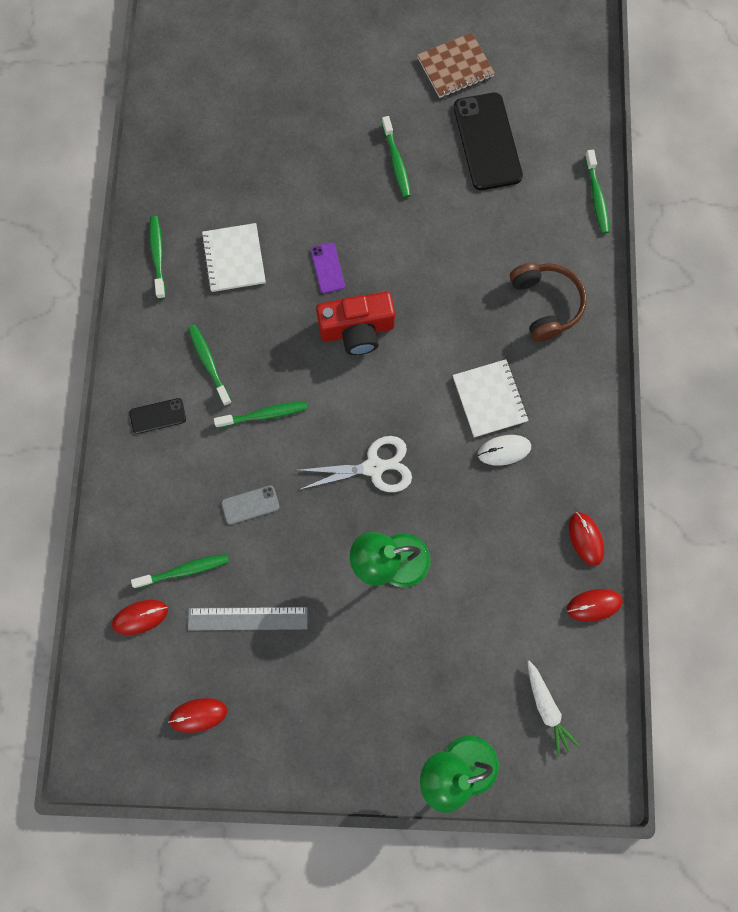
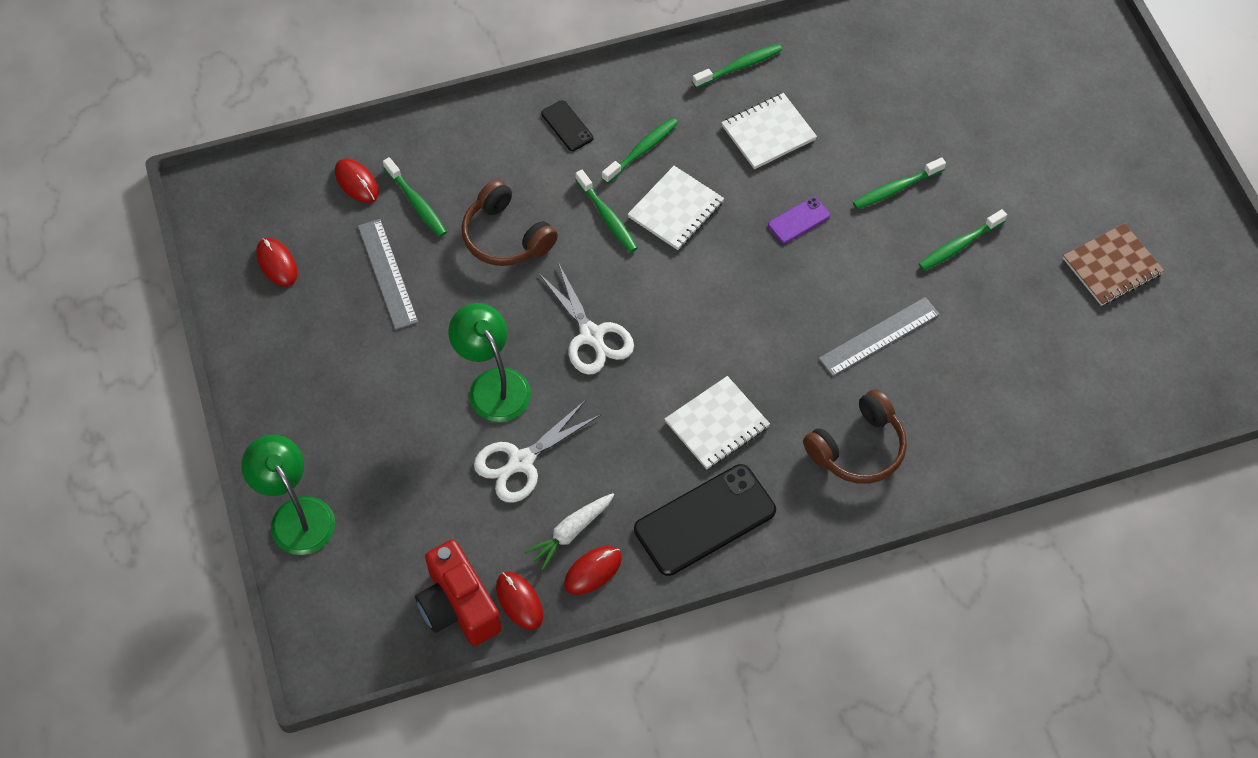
camera: 70 degrees right, 15 degrees down
grey phone [221,485,280,525] -> brown headphones [462,179,558,266]
red camera [316,292,395,355] -> red camera moved to [415,540,502,646]
brown notebook [417,33,495,98] -> brown notebook turned 75 degrees counterclockwise [1063,223,1164,306]
black phone [454,93,523,190] -> black phone moved to [634,464,776,576]
white mouse [478,435,531,466] -> none
white carrot [527,661,580,757] -> white carrot moved to [524,493,614,571]
green toothbrush [585,150,609,234] -> green toothbrush moved to [853,157,946,209]
none -> white scissors [474,400,601,502]
none -> white notebook [628,166,724,250]
none -> grey ruler [819,297,940,376]

